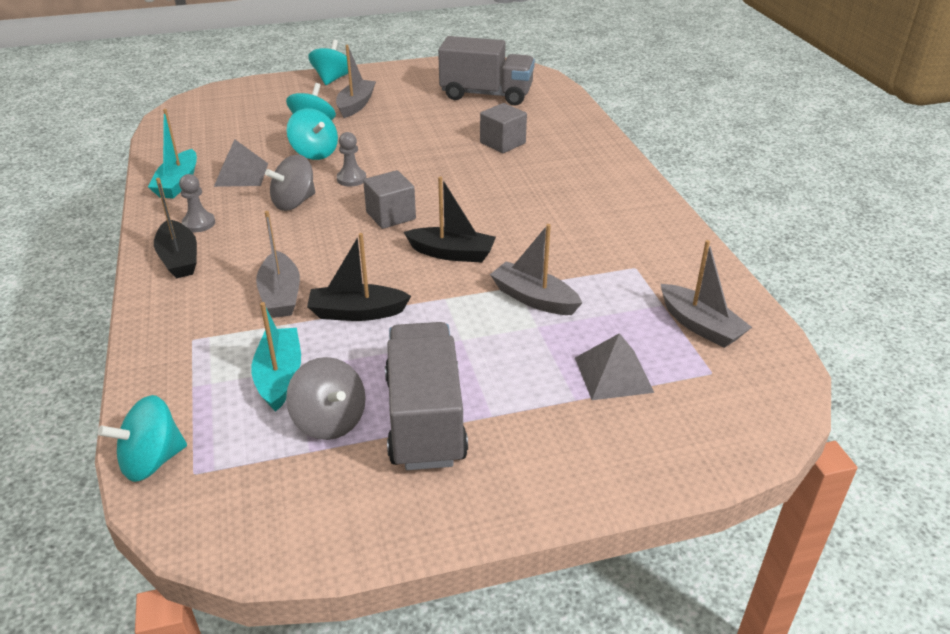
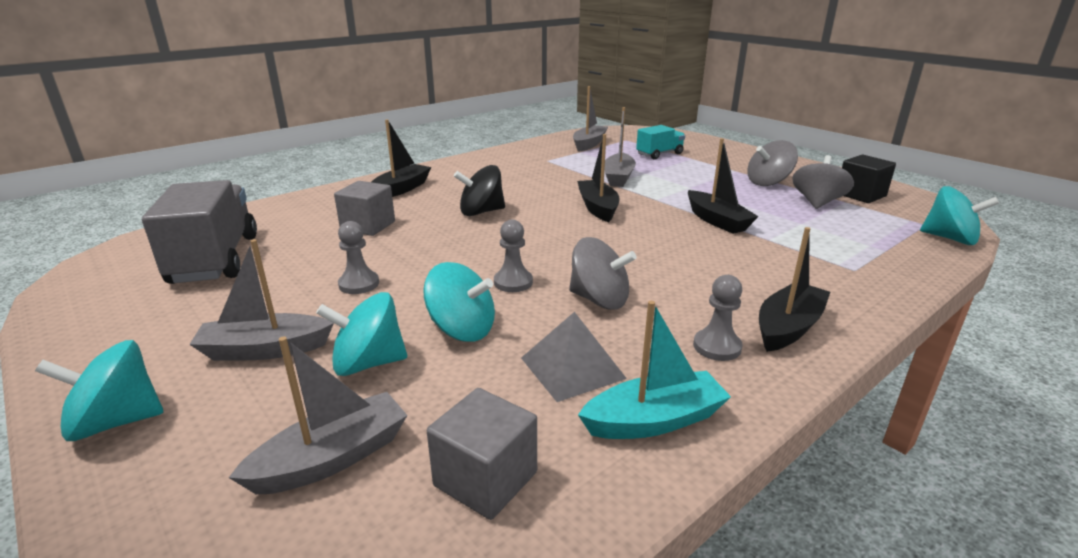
camera: 115 degrees left, 10 degrees down
turquoise boat [251,302,301,412] -> none
grey boat [256,211,300,318] -> grey boat moved to [229,336,408,494]
turquoise spinning top [287,108,338,160] -> turquoise spinning top turned 90 degrees clockwise [423,262,495,342]
grey cube [363,170,416,229] -> grey cube moved to [427,388,537,520]
grey truck [385,322,468,470] -> grey spinning top [747,140,798,186]
grey pyramid [575,333,654,400] -> turquoise truck [636,125,685,160]
none -> grey pawn [338,221,379,294]
none -> black boat [371,119,431,197]
none -> black spinning top [454,165,505,216]
none -> black cube [842,155,896,203]

